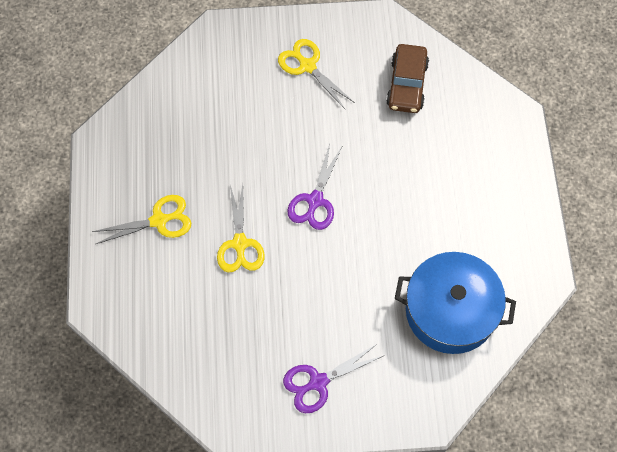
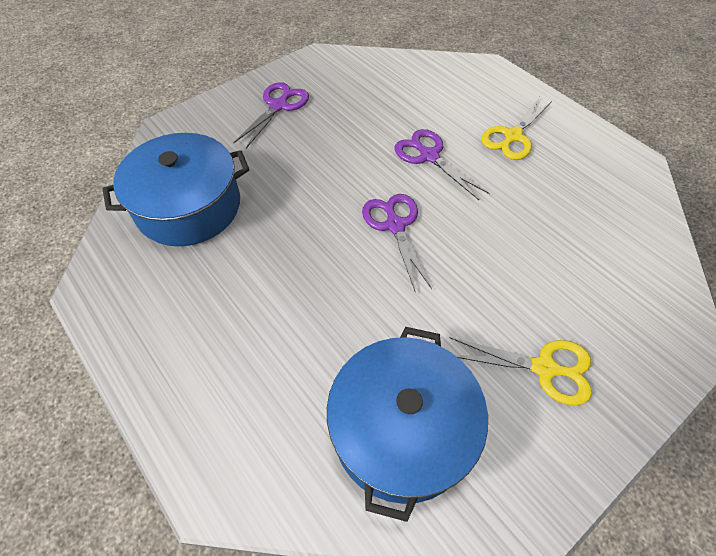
camera: 145 degrees right, 10 degrees down
yellow scissors [217,184,265,272] -> purple scissors [394,129,490,200]
brown car [386,44,429,113] -> blue pot [327,327,488,522]

